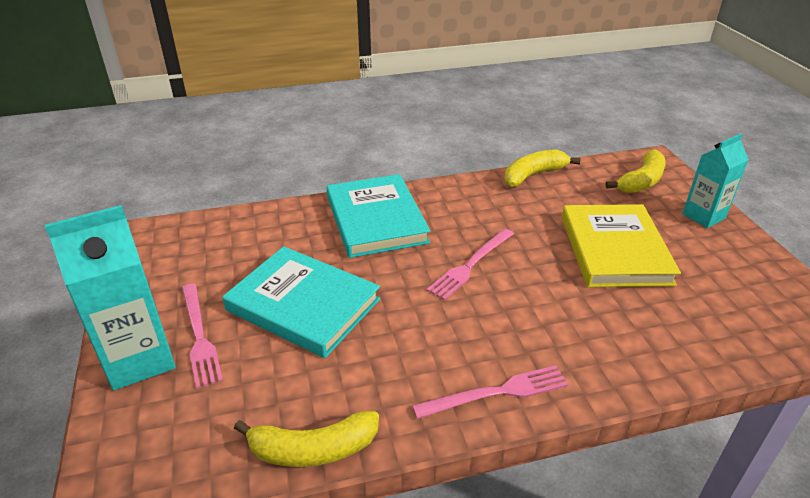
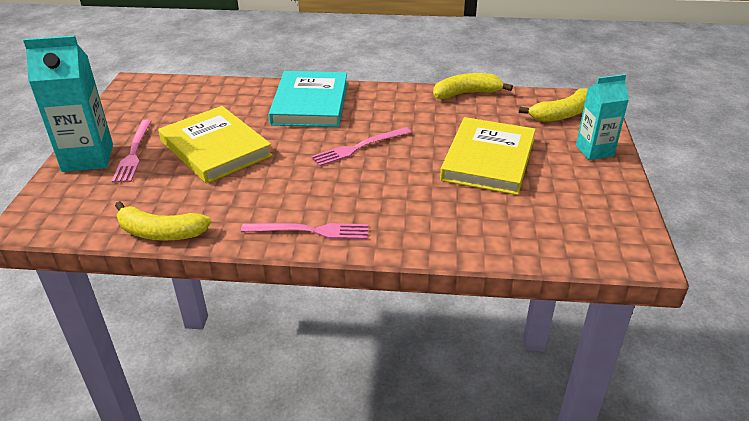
camera: 20 degrees right, 0 degrees up
turquoise book [222,246,380,358] -> yellow book [158,106,273,184]

